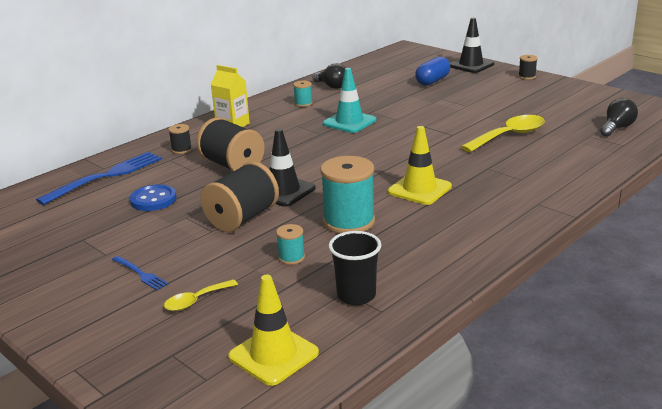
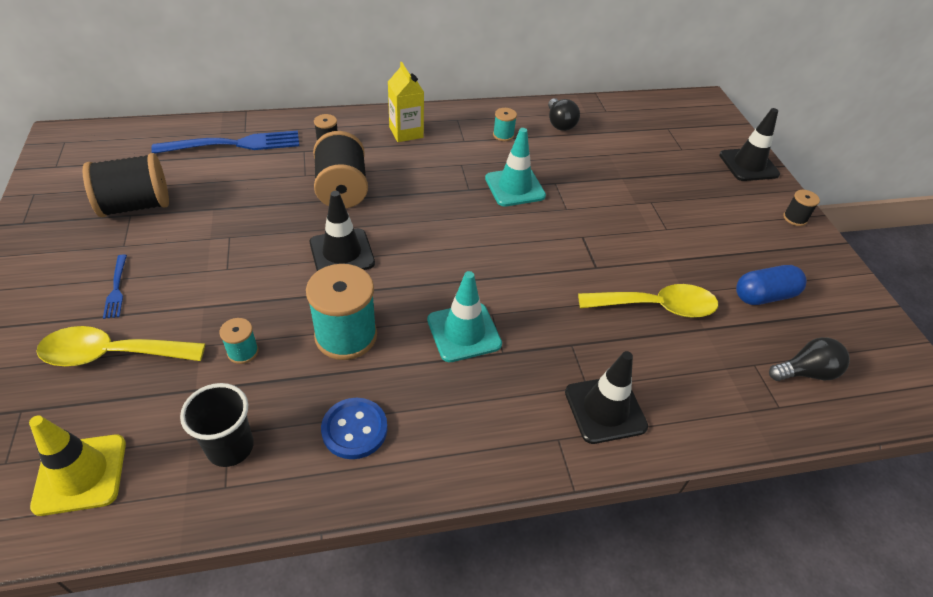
camera: 30 degrees right, 20 degrees up
blue button [130,184,177,211] -> blue button moved to [321,398,387,459]
yellow spoon [164,279,238,311] -> yellow spoon [36,326,205,366], size x1.83
black spool [200,161,279,232] -> black spool moved to [83,153,169,217]
yellow traffic cone [388,126,452,205] -> turquoise traffic cone [427,271,502,362]
blue capsule [415,57,450,85] -> blue capsule moved to [736,265,807,305]
none -> black traffic cone [565,351,648,444]

